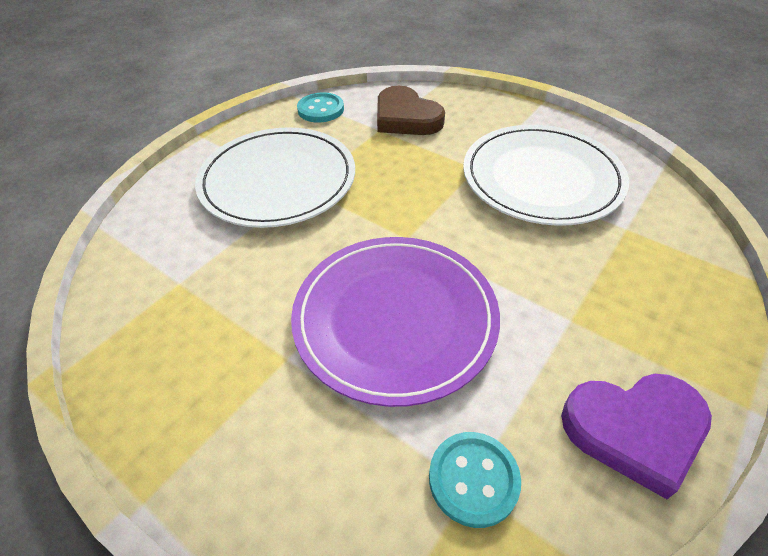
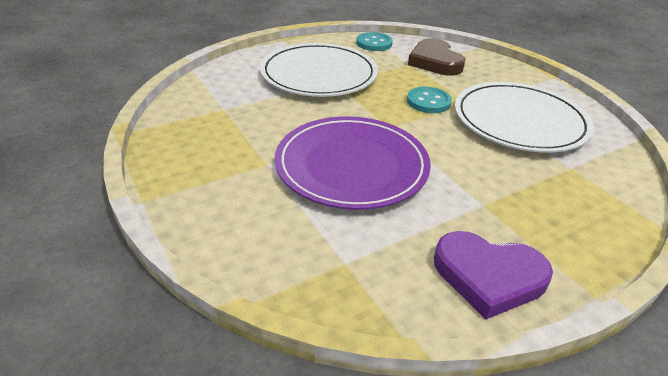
camera: 20 degrees right, 10 degrees down
turquoise button [429,432,521,528] -> turquoise button moved to [407,87,452,113]

